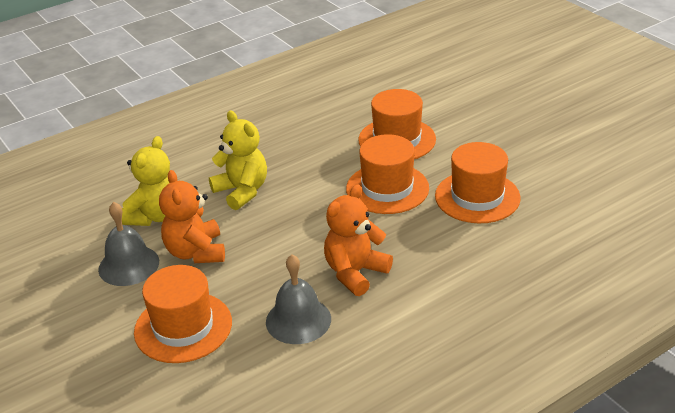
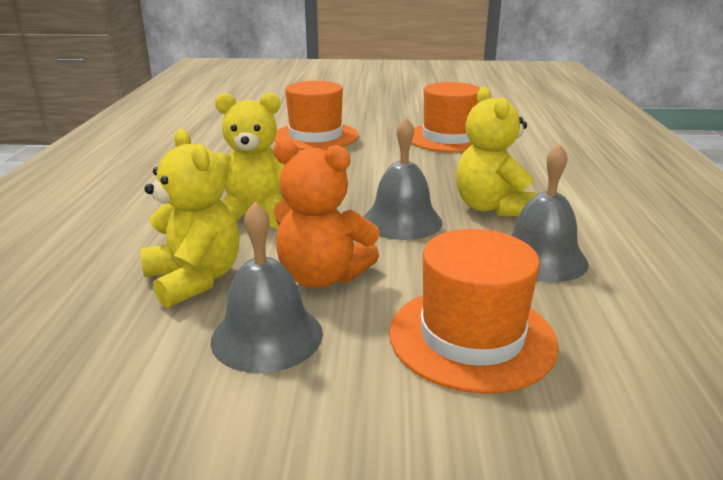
camera: 55 degrees left, 10 degrees down
orange teddy bear [324,185,393,296] -> yellow teddy bear [456,87,537,217]
orange hat [346,134,429,214] -> none
none -> grey bell [364,117,443,240]

